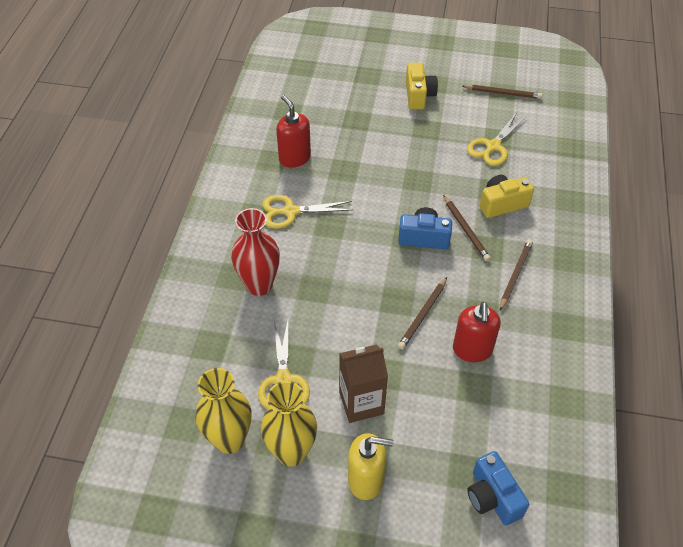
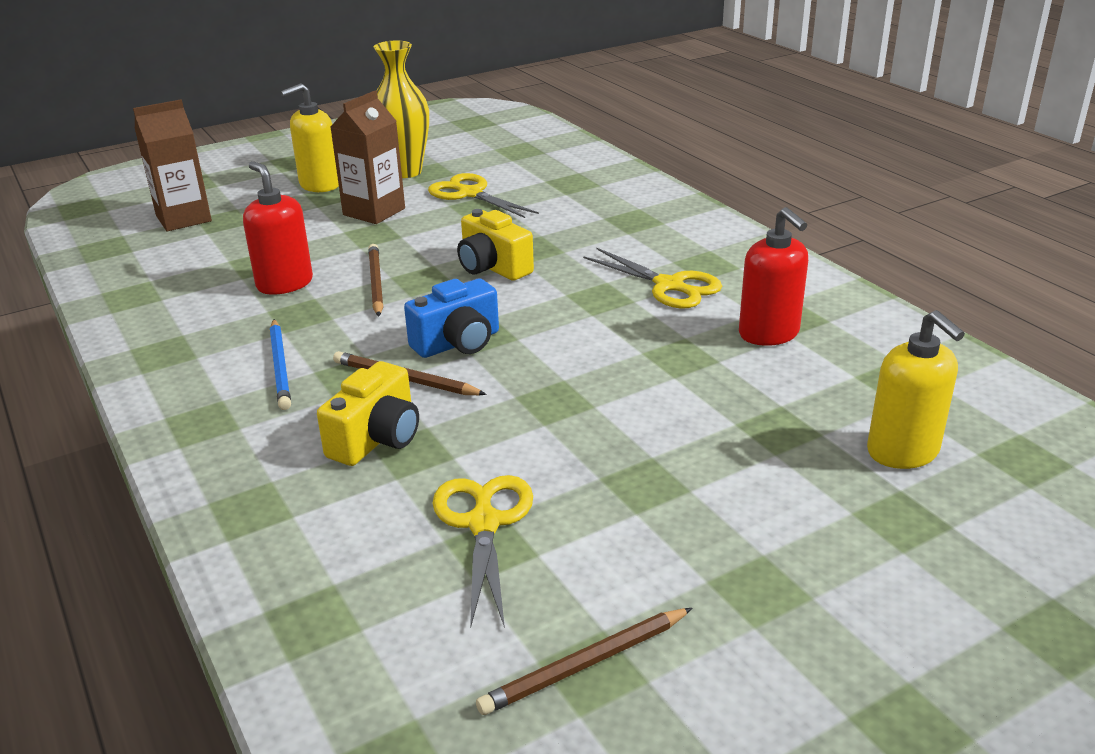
camera: 140 degrees right, 20 degrees down
yellow vase [195,368,251,454] -> none
red vase [231,208,280,296] -> none
yellow scissors [262,195,353,229] -> yellow scissors turned 90 degrees clockwise [583,248,722,308]
red soap dispenser [276,95,311,168] -> red soap dispenser turned 45 degrees clockwise [739,207,808,346]
yellow camera [406,63,438,109] -> yellow camera moved to [457,209,534,281]
blue camera [467,451,529,525] -> brown carton [133,99,212,231]
brown pencil [500,239,533,311] -> blue pencil [270,319,291,410]
none -> yellow soap dispenser [867,310,965,469]

